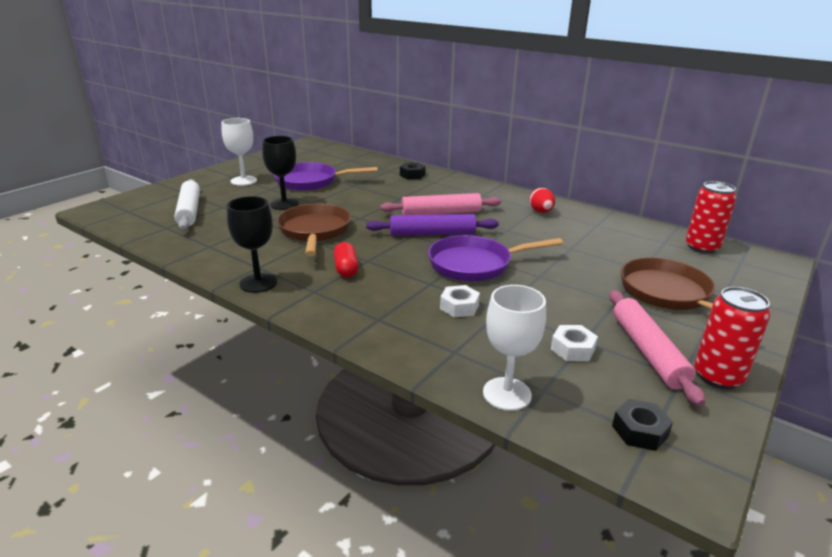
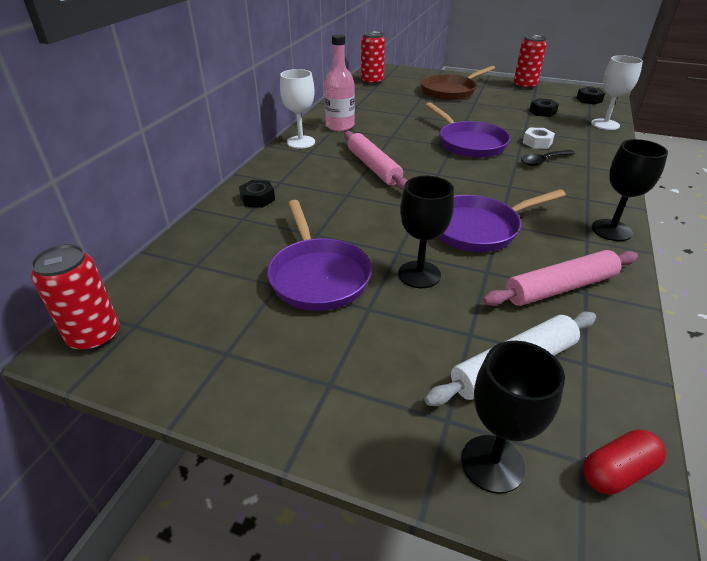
camera: 105 degrees left, 10 degrees up
white goblet [222,118,257,186] -> white goblet moved to [280,69,315,149]
brown pan [276,204,351,256] -> purple pan [437,189,566,252]
red capsule [334,242,359,277] -> red capsule moved to [583,429,666,494]
purple rolling pin [366,214,499,236] -> none
red egg [529,188,555,213] -> pink bottle [324,34,355,131]
white nut [551,325,598,361] -> black nut [529,98,559,117]
pink rolling pin [609,290,705,406] -> pink rolling pin moved to [482,250,638,306]
none -> red can [31,244,119,351]
none -> black goblet [461,341,565,494]
none -> black spoon [521,150,576,166]

